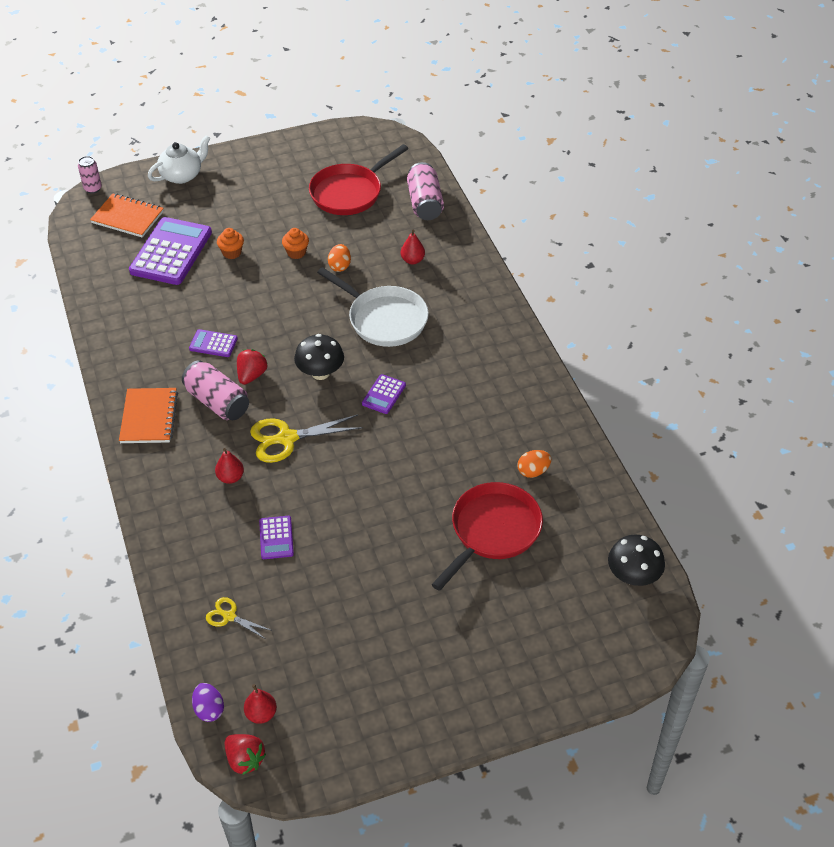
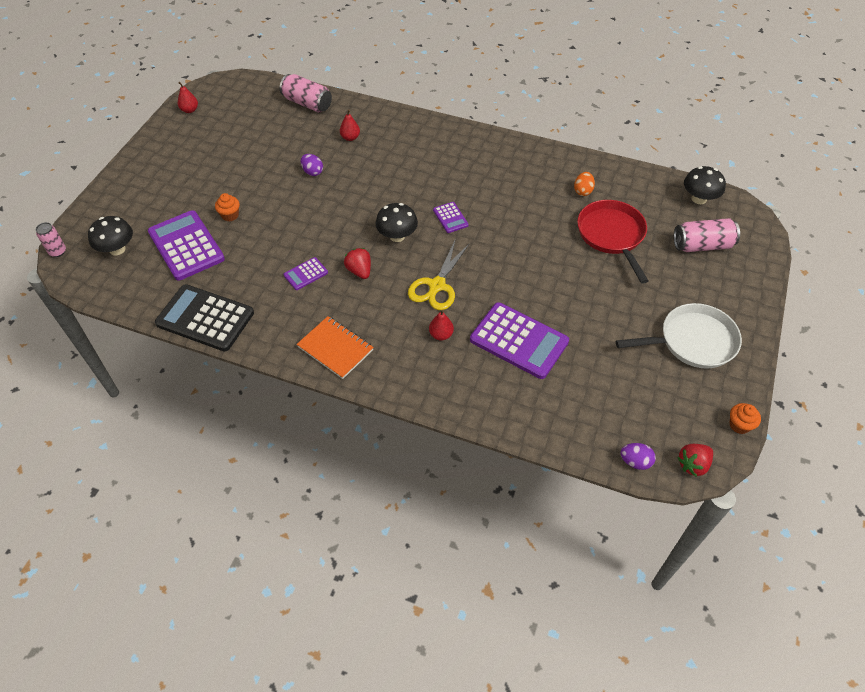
camera: 50 degrees left, 5 degrees up
orange notebook [90,193,164,237] -> black mushroom [88,216,133,255]
white teapot [148,135,210,184] -> none
pink can [182,360,249,420] -> pink can moved to [674,218,740,252]
yellow scissors [206,597,270,639] -> none
red strawberry [225,734,266,775] -> red strawberry turned 150 degrees clockwise [677,444,713,477]
red pear [244,684,277,724] -> red pear moved to [178,82,198,113]
purple calculator [259,516,294,559] -> purple calculator [470,302,569,379], size x2.10
orange cupcake [282,228,309,259] -> orange cupcake moved to [729,403,761,434]
red pan [309,144,408,215] -> none
white pan [317,267,429,347] -> white pan moved to [616,303,742,369]
orange egg [328,244,351,272] -> purple egg [300,154,323,176]
none -> black calculator [155,284,254,352]

